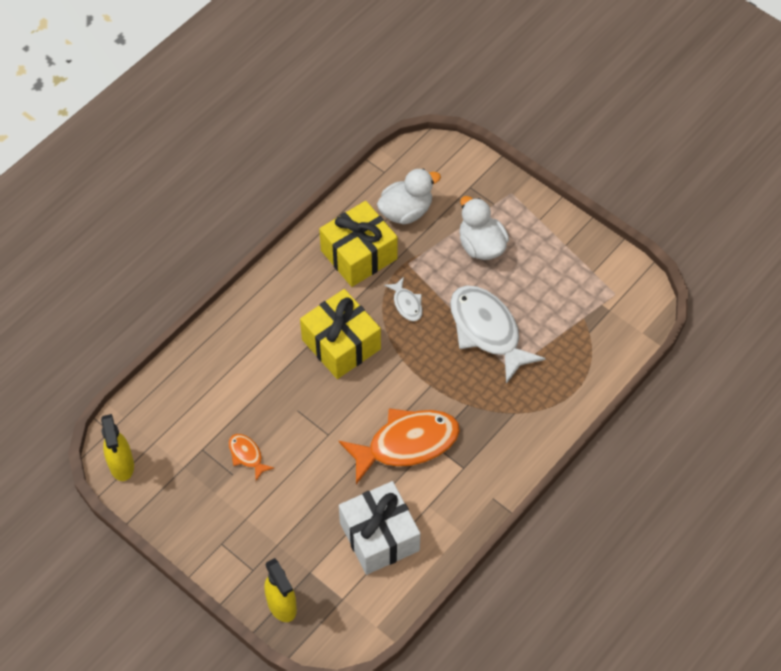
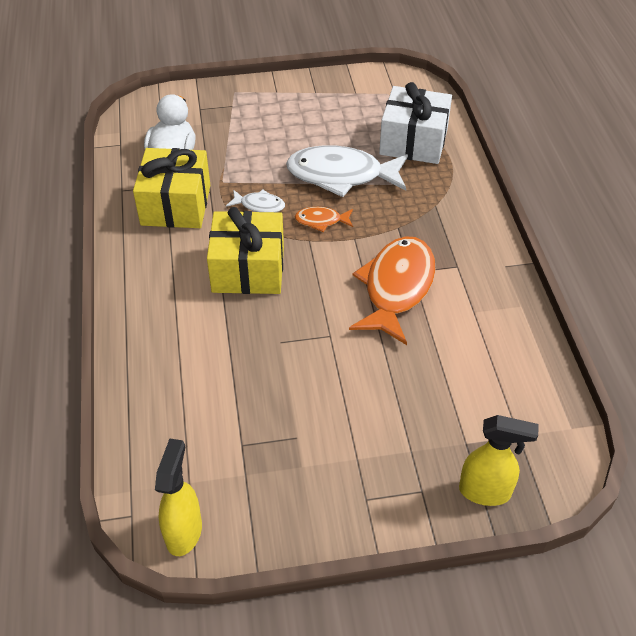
camera: 50 degrees left, 10 degrees down
yellow spray bottle [101,414,134,481] -> yellow spray bottle turned 105 degrees counterclockwise [155,439,202,556]
orange fish [229,434,274,481] -> orange fish moved to [295,207,353,232]
white gift [339,481,421,575] -> white gift moved to [379,82,452,164]
white duck [459,196,509,260] -> none

